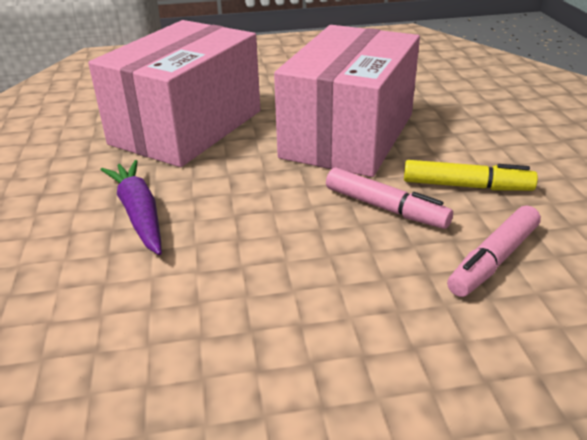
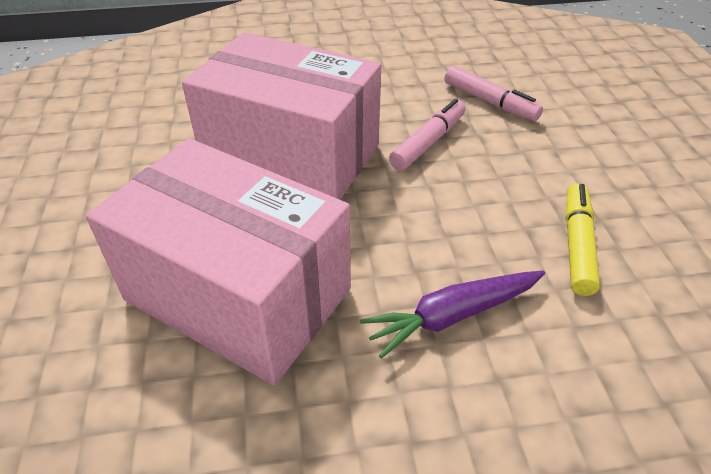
camera: 90 degrees left, 10 degrees up
yellow marker [404,160,538,191] -> yellow marker moved to [565,183,600,296]

